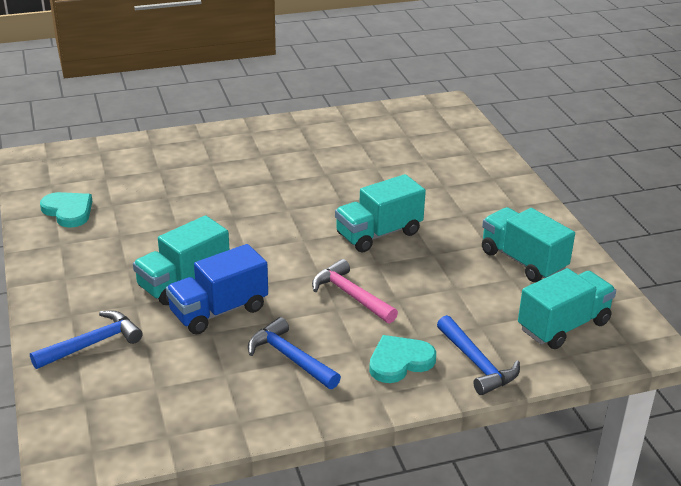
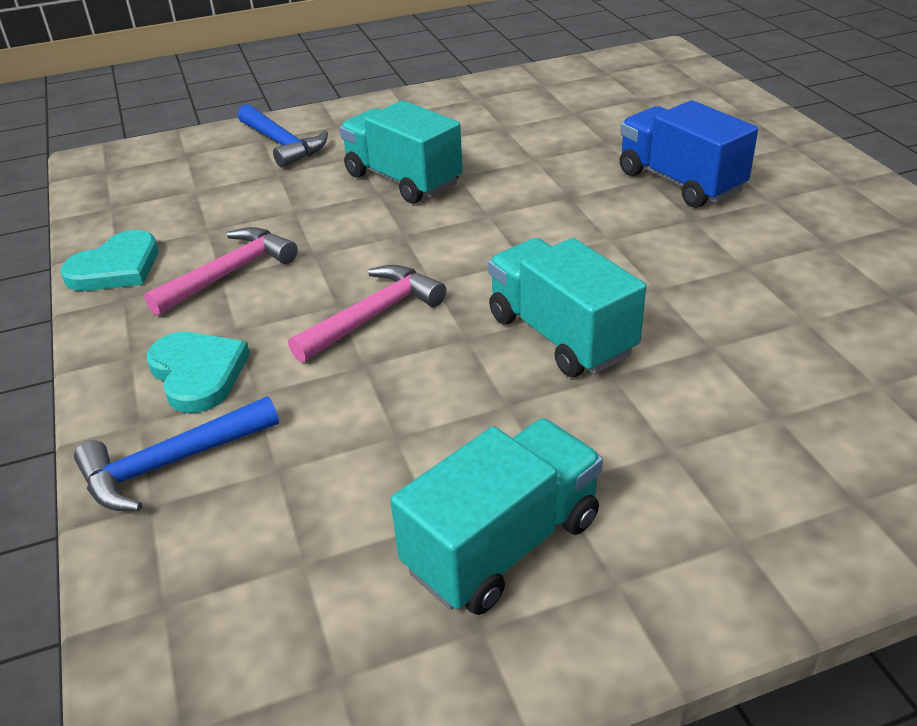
camera: 90 degrees right, 5 degrees up
turquoise heart [40,192,92,228] -> turquoise heart moved to [60,230,158,291]
blue truck [166,244,268,334] -> blue truck moved to [620,100,758,208]
blue hammer [248,317,341,389] -> pink hammer [144,227,298,316]
turquoise truck [518,268,616,349] -> none

